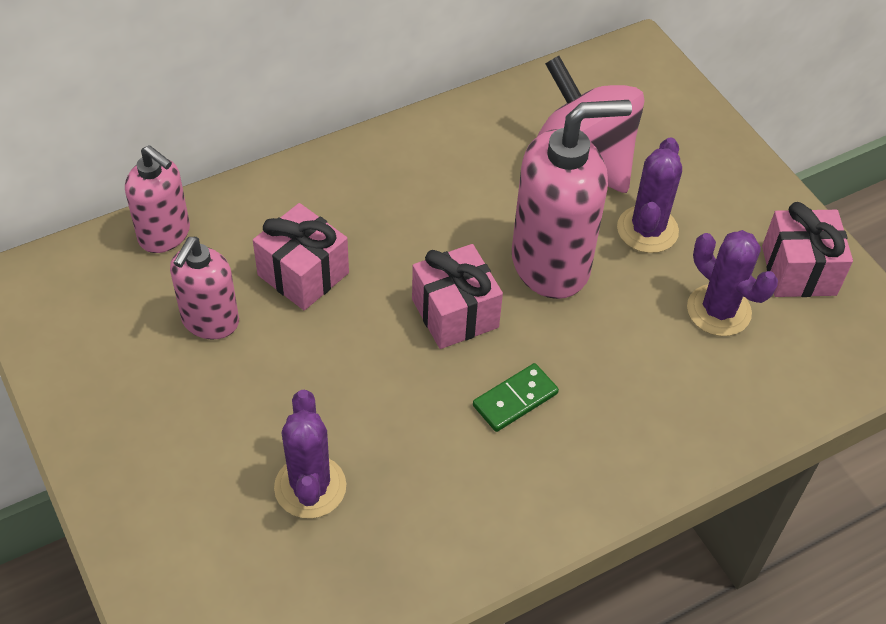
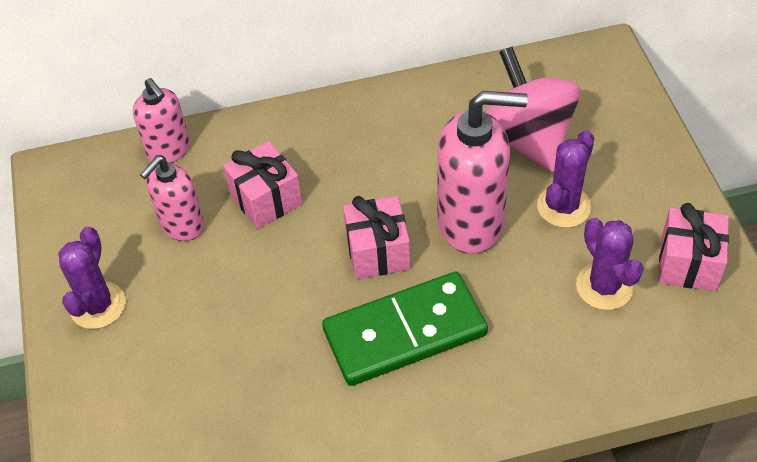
camera: 20 degrees right, 0 degrees up
purple cactus [274,390,346,519] -> purple cactus moved to [58,227,126,329]
green domino [473,363,559,432] -> green domino [322,272,488,386], size x2.21

